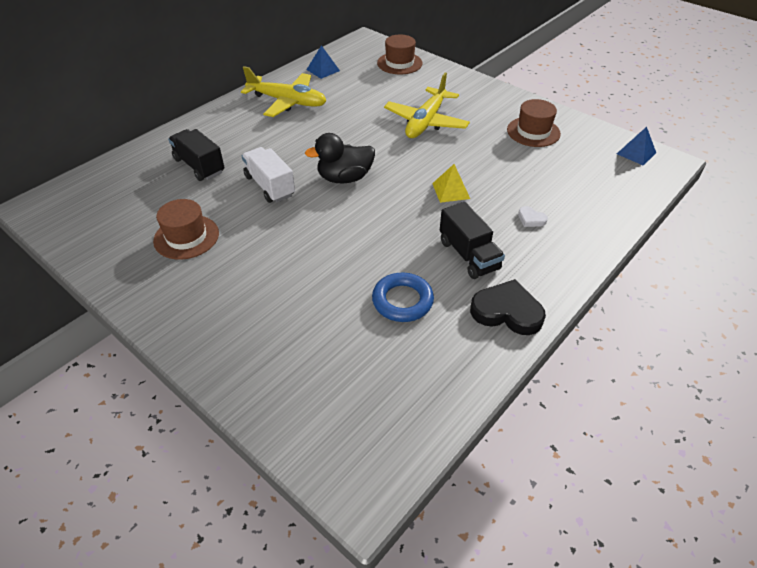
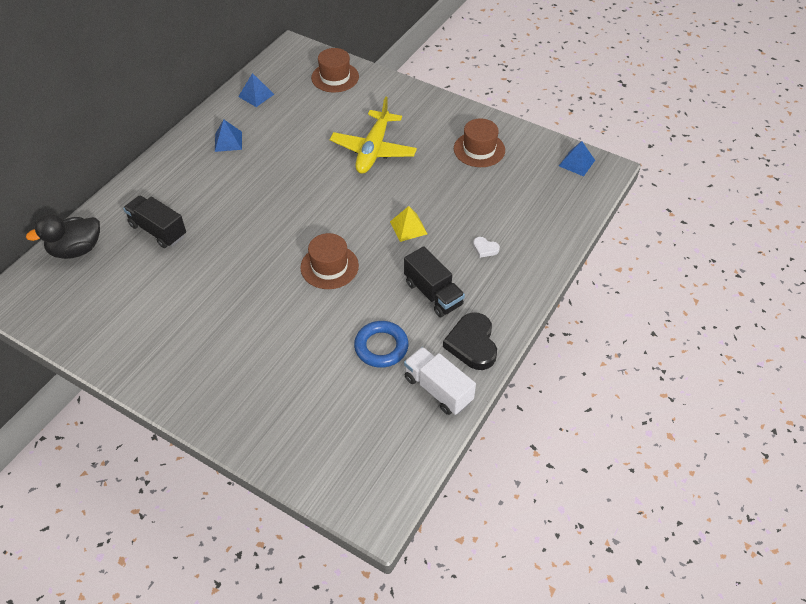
camera: 10 degrees left, 5 degrees up
brown hat [153,199,219,260] -> brown hat moved to [300,233,359,289]
yellow plane [241,66,326,117] -> blue pyramid [215,119,242,152]
white truck [241,147,295,203] -> white truck moved to [404,347,476,415]
black duck [305,133,375,183] -> black duck moved to [26,214,100,259]
black heart [470,279,546,335] -> black heart turned 105 degrees counterclockwise [443,312,497,370]

